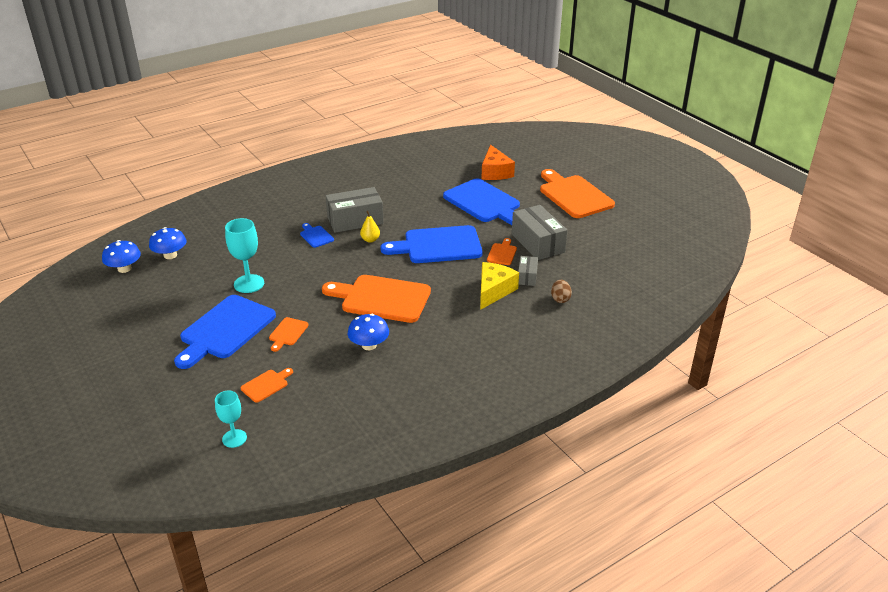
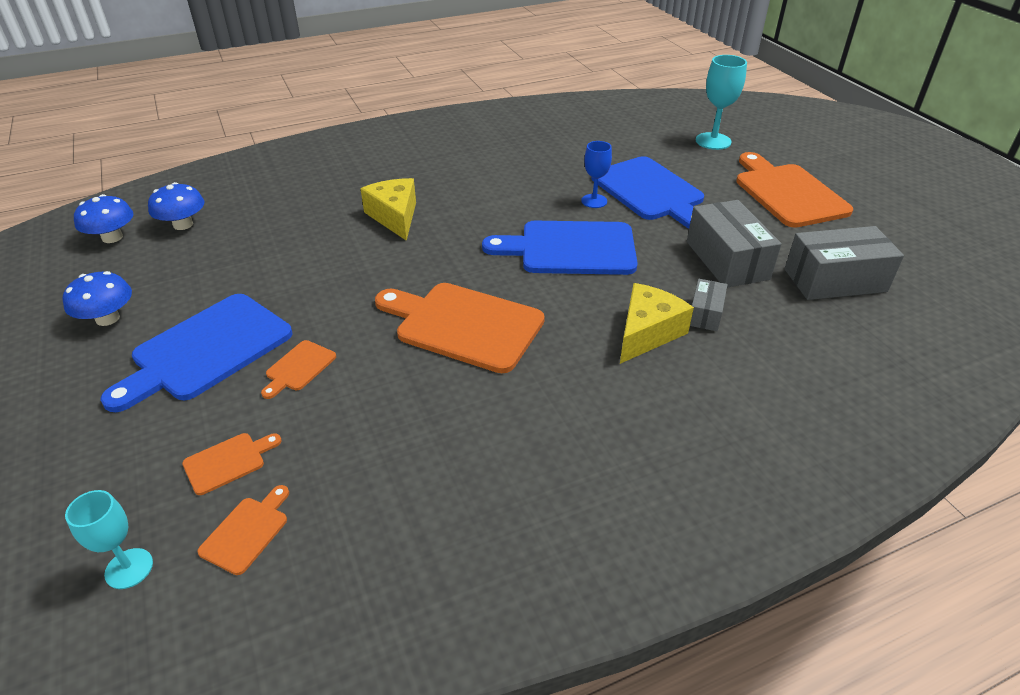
camera: 10 degrees right, 5 degrees up
turquoise goblet [225,218,264,293] -> turquoise goblet moved to [696,55,747,150]
blue cutting board [300,223,334,248] -> yellow cheese [360,178,416,241]
grey box [326,187,384,233] -> grey box moved to [785,226,904,300]
blue mushroom [348,314,389,350] -> blue mushroom moved to [63,271,132,326]
yellow pear [360,211,380,243] -> none
orange cheese [481,145,515,180] -> none
orange cutting board [487,238,517,265] -> orange cutting board moved to [197,485,289,575]
brown egg [551,280,572,303] -> none
none -> blue goblet [581,141,612,208]

